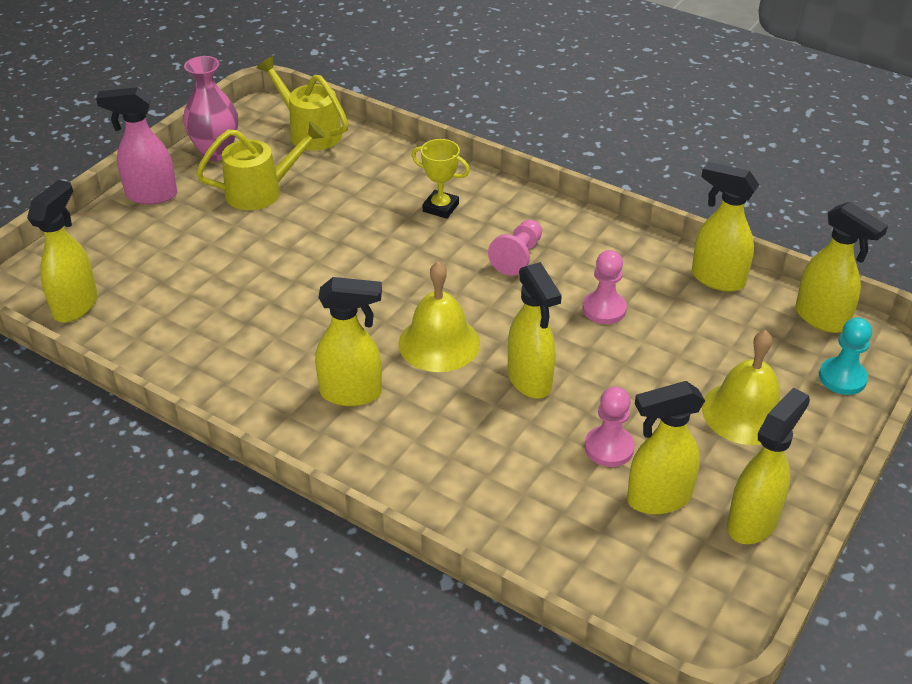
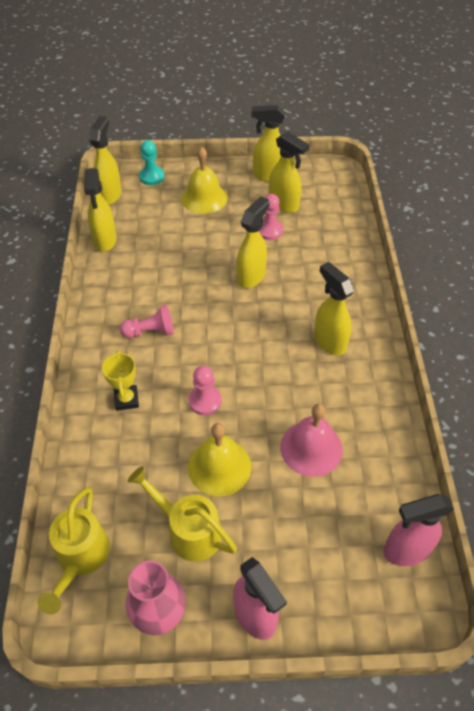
camera: 125 degrees left, 10 degrees up
yellow spray bottle [27,180,98,323] -> pink spray bottle [383,494,454,566]
yellow bell [399,261,480,372] -> yellow bell moved to [188,423,251,496]
pink pawn [582,250,627,324] -> pink pawn moved to [189,366,222,415]
none -> pink bell [280,404,343,477]

